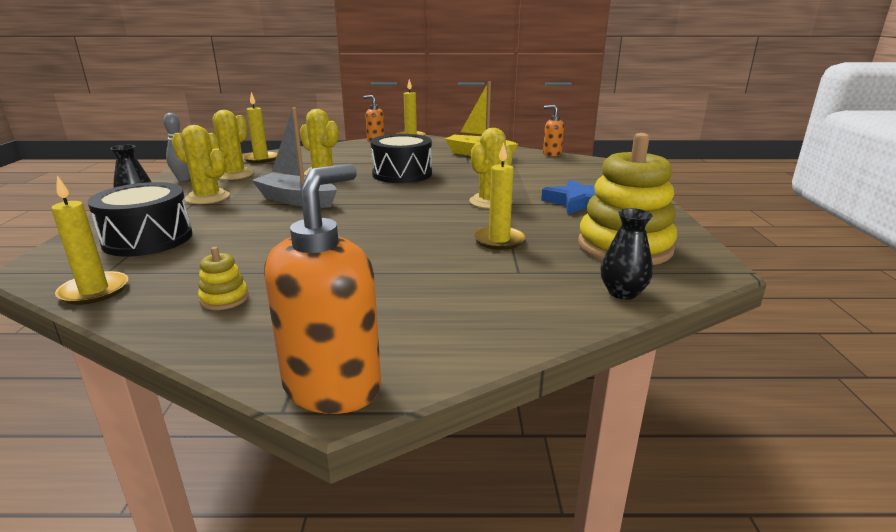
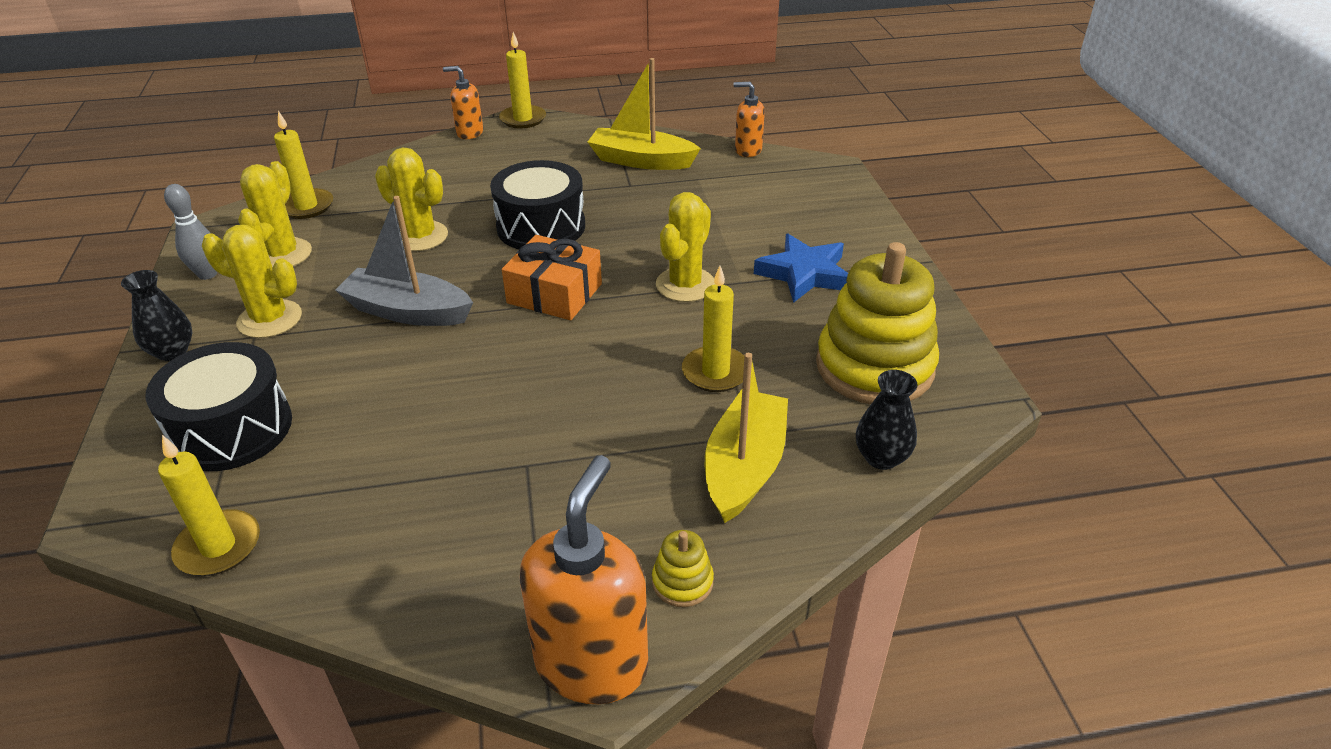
camera: 10 degrees left, 15 degrees up
yellow stacking toy [198,247,249,310] -> yellow stacking toy moved to [652,530,714,607]
none -> orange gift [502,235,602,320]
none -> yellow boat [705,353,788,523]

